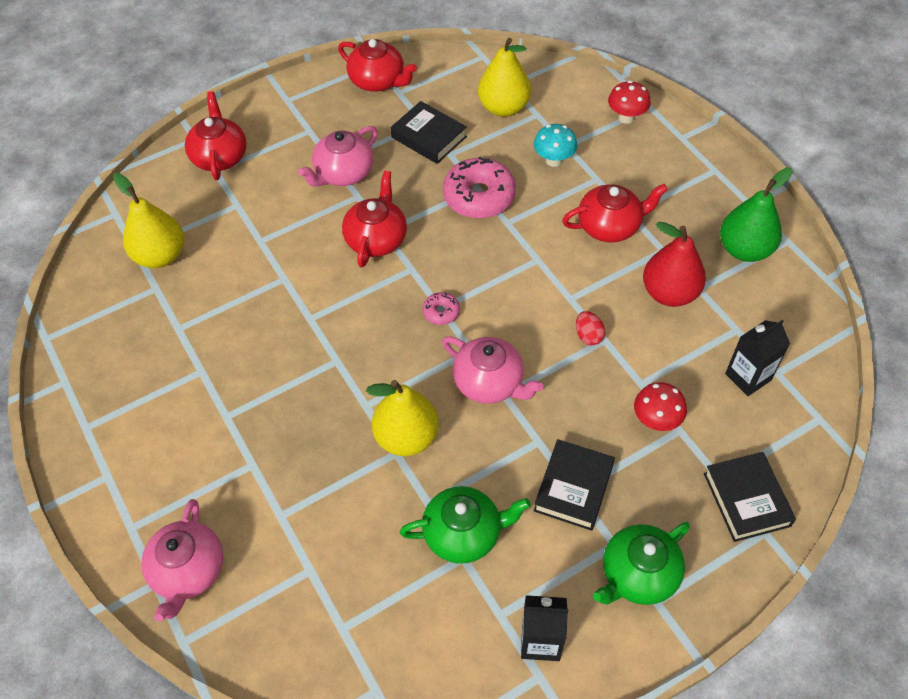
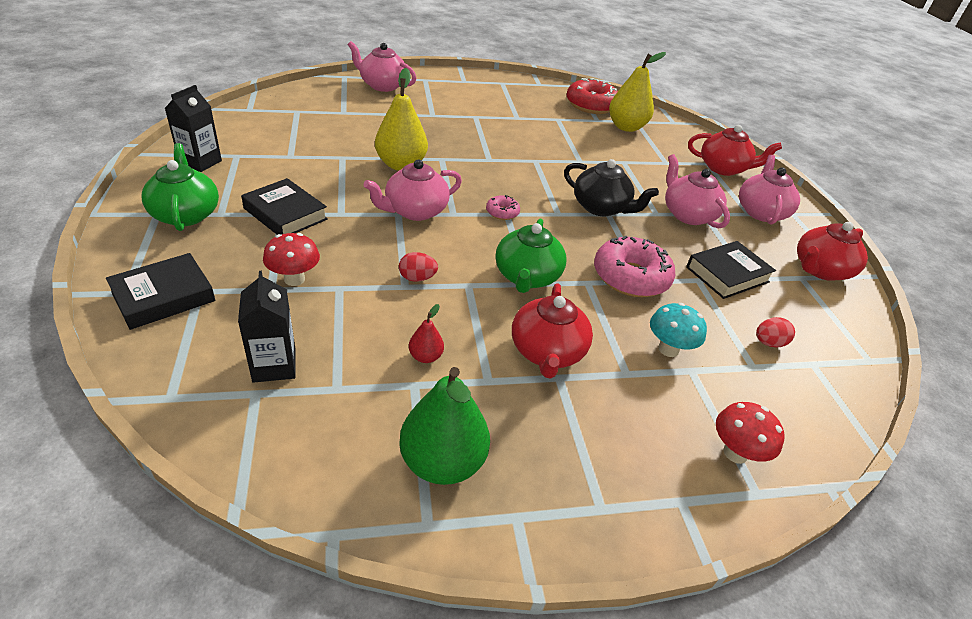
camera: 105 degrees right, 15 degrees down
red teapot [342,171,407,267] -> black teapot [564,159,659,216]
green teapot [400,486,531,564] -> green teapot moved to [496,219,566,293]
yellow pear [478,38,531,117] -> red egg [756,317,795,347]
red pear [643,222,706,307] -> red pear [409,304,444,363], size x0.47
black book [704,452,796,542] -> black book turned 45 degrees counterclockwise [106,253,216,330]
none -> red donut [567,78,618,114]
none -> pink teapot [739,155,800,225]

